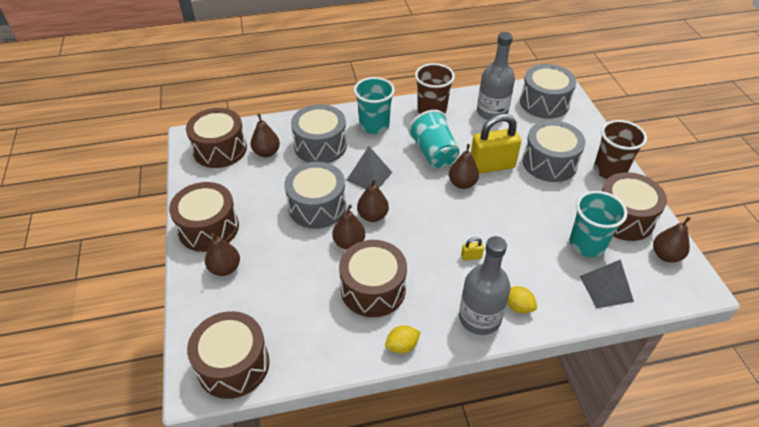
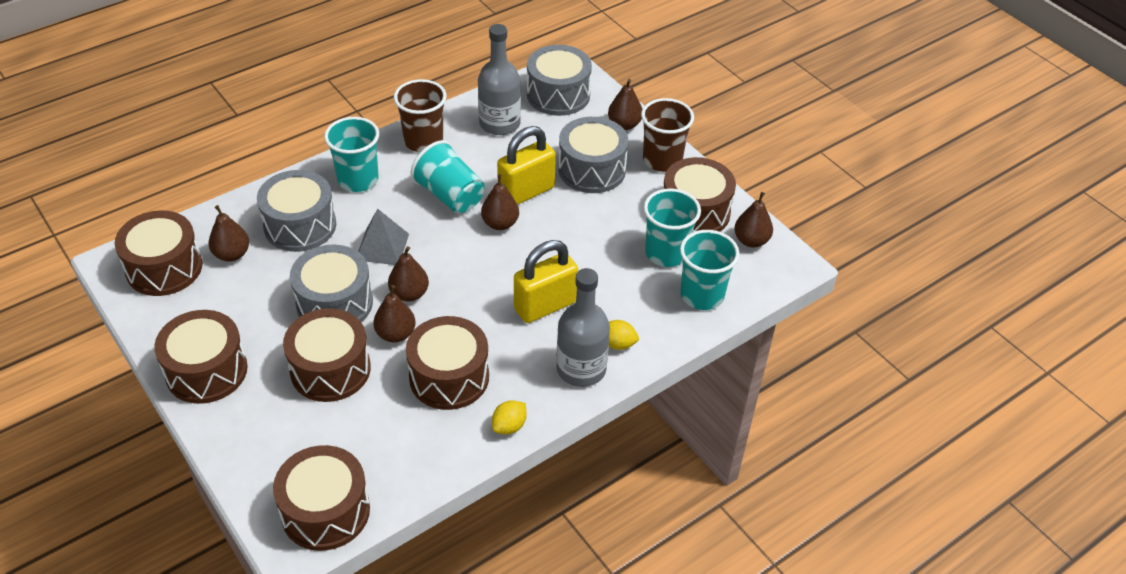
camera: 25 degrees left, 0 degrees up
brown pear [205,233,240,276] -> brown pear moved to [608,79,642,130]
yellow padlock [461,237,484,261] -> yellow padlock [514,240,578,323], size x2.50
grey pyramid [580,259,634,309] -> turquoise cup [680,230,740,310]
none -> brown drum [283,308,371,402]

